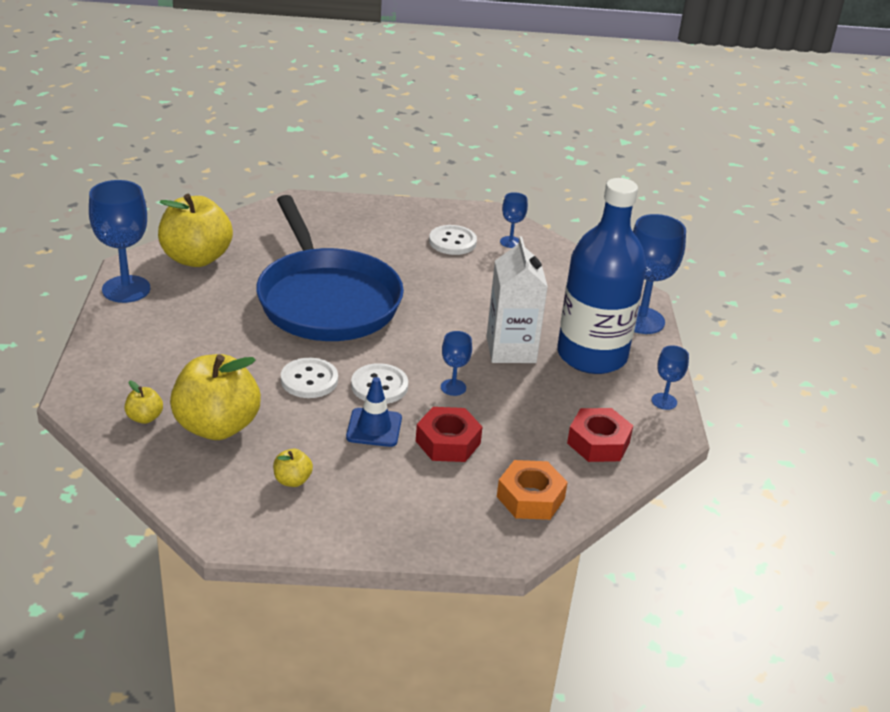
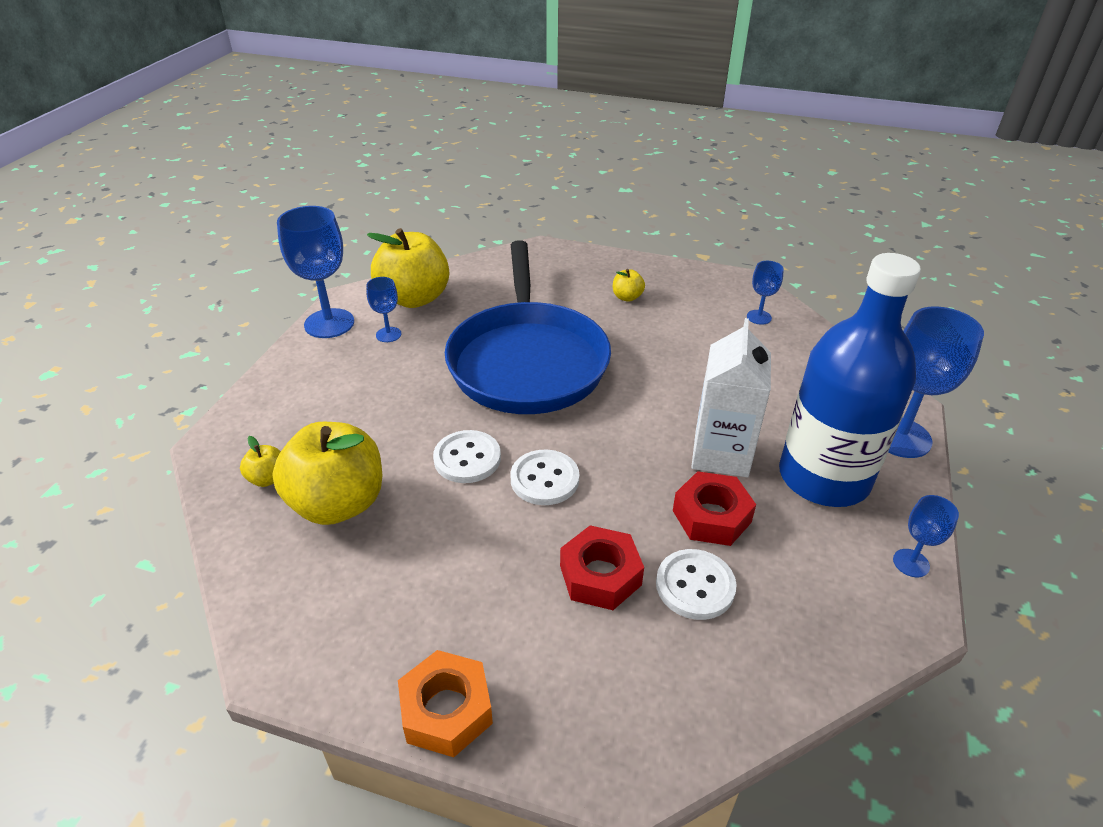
camera: 20 degrees right, 5 degrees up
yellow apple [273,449,313,487] -> yellow apple moved to [613,269,645,302]
blue traffic cone [346,377,402,447] -> none
white button [429,225,477,255] -> white button moved to [656,549,737,620]
blue goblet [441,331,472,396] -> blue goblet moved to [366,277,401,342]
orange nut [497,460,568,520] -> orange nut moved to [398,650,493,757]
red nut [567,408,633,462] -> red nut moved to [673,471,756,546]

